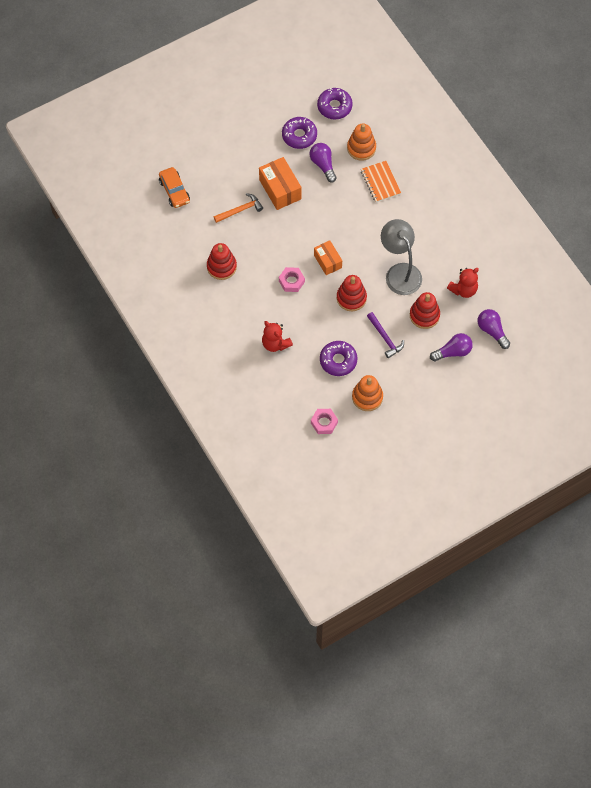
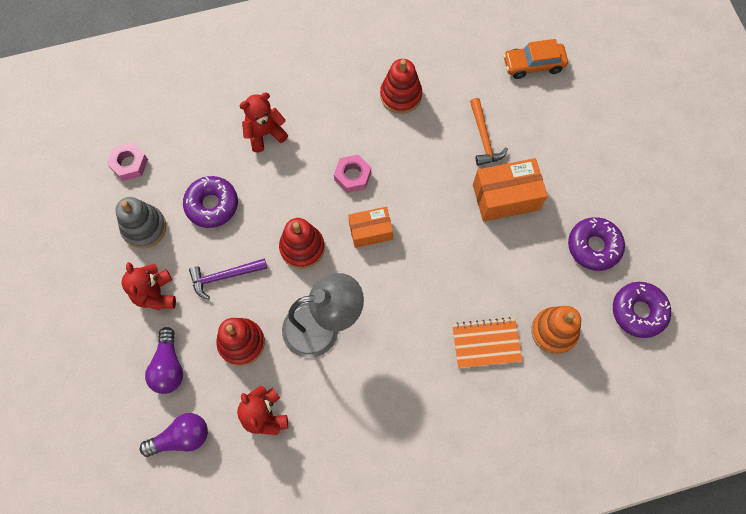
camera: 105 degrees right, 5 degrees up
purple light bulb [310,143,336,183] -> none
orange stacking toy [352,375,383,411] -> grey stacking toy [115,197,166,249]
none -> red teddy bear [122,262,176,311]

